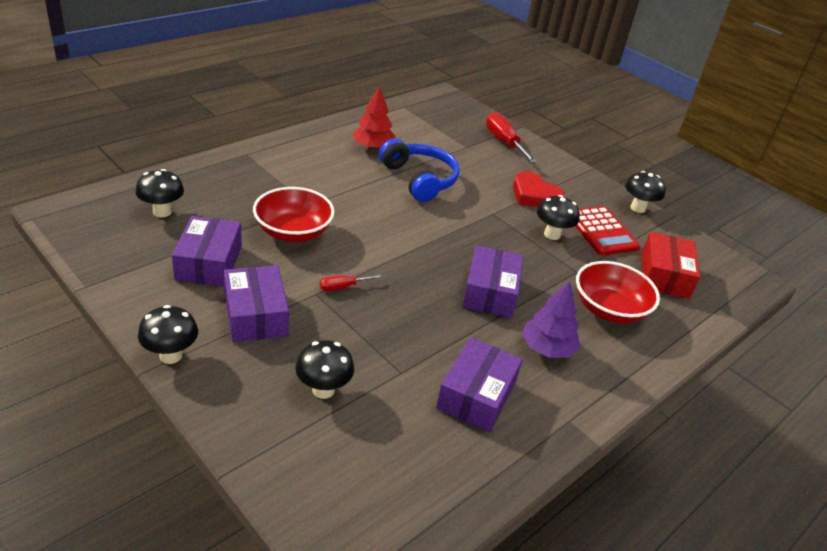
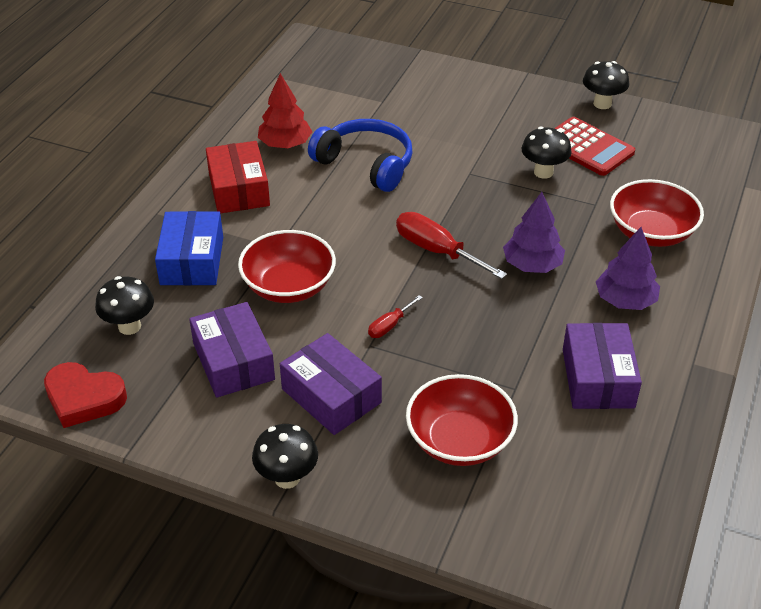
camera: 20 degrees left, 5 degrees up
black mushroom [296,340,354,399] -> red bowl [406,374,518,466]
purple box [462,245,523,318] -> purple tree [503,192,565,273]
red screwdriver [486,112,537,163] -> red screwdriver moved to [396,212,507,279]
red heart [513,171,564,207] -> red heart moved to [44,362,127,428]
red box [641,232,700,299] -> red box moved to [206,141,270,213]
none -> blue box [155,211,223,285]

